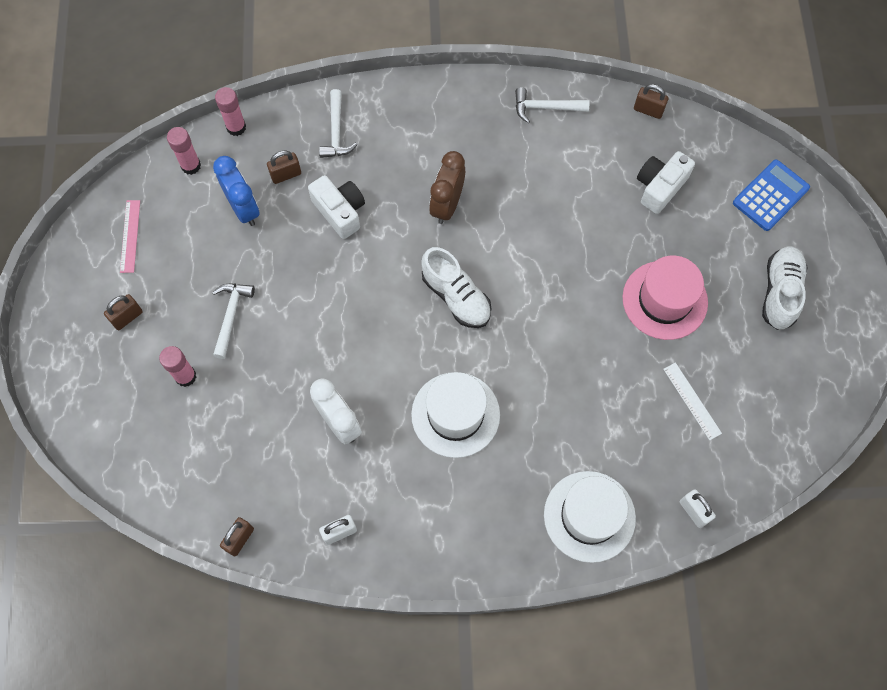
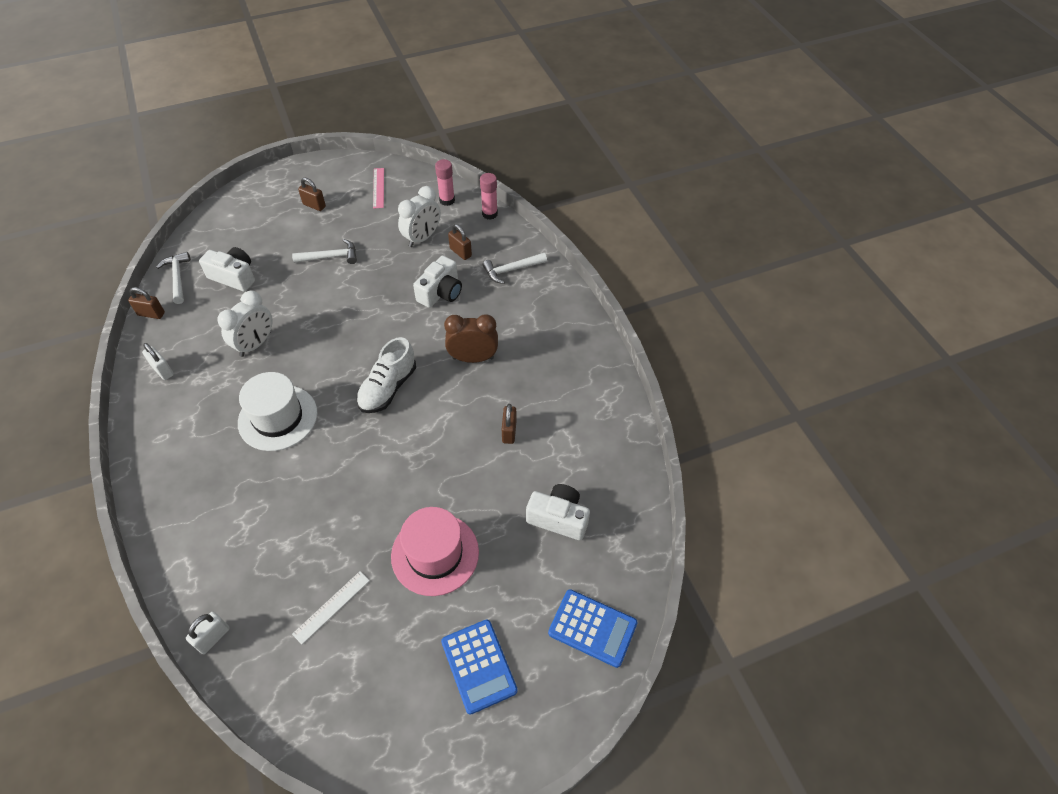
camera: 70 degrees right, 15 degrees down
pink ruler [120,200,140,273] -> pink ruler turned 75 degrees counterclockwise [373,168,384,209]
pink glue stick [159,346,196,387] -> none
blue clock [213,156,260,226] -> white clock [398,186,441,247]
white hammer [515,87,589,123] -> white hammer moved to [156,252,191,304]
white hat [544,471,636,563] -> none
brown padlock [634,84,668,119] -> brown padlock moved to [502,404,517,444]
white shoe [762,246,808,330] -> blue calculator [441,619,518,715]
none -> white camera [199,247,255,292]

